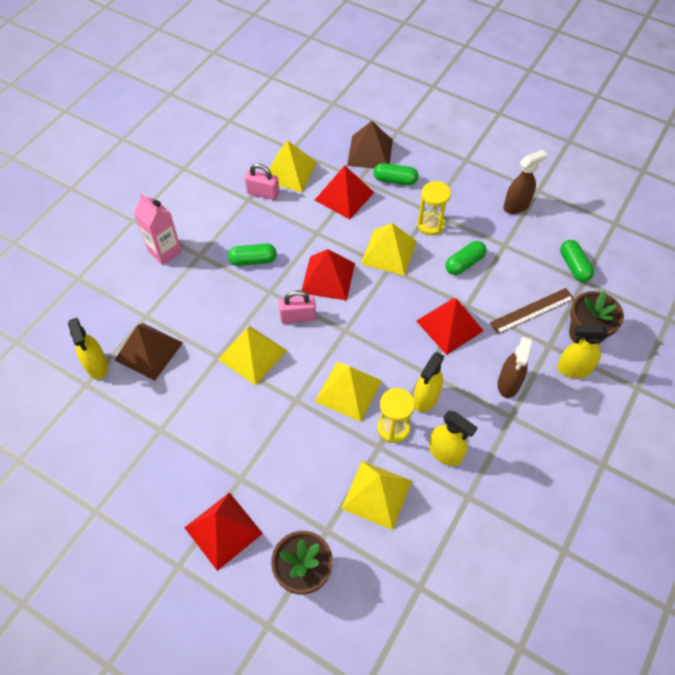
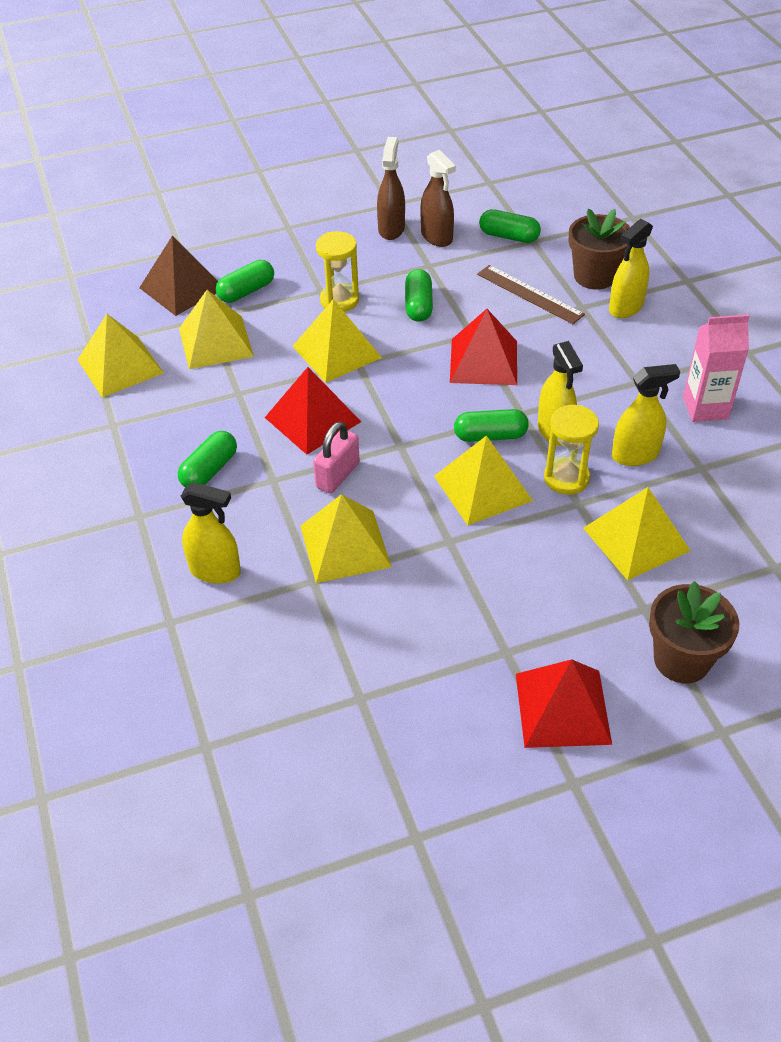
camera: 50 degrees left, 10 degrees down
yellow spray bottle [68,318,108,379] -> yellow spray bottle moved to [180,482,241,584]
brown pyramid [115,323,183,381] -> none
pink carton [134,193,182,265] -> pink carton moved to [683,314,750,422]
pink padlock [245,163,279,200] -> none
red pyramid [315,165,374,220] -> yellow pyramid [179,290,254,369]
brown ruler [490,288,575,334] -> brown ruler turned 60 degrees counterclockwise [477,265,585,324]
brown spray bottle [498,337,532,398] -> brown spray bottle moved to [421,150,456,247]
none -> green capsule [454,409,529,442]

